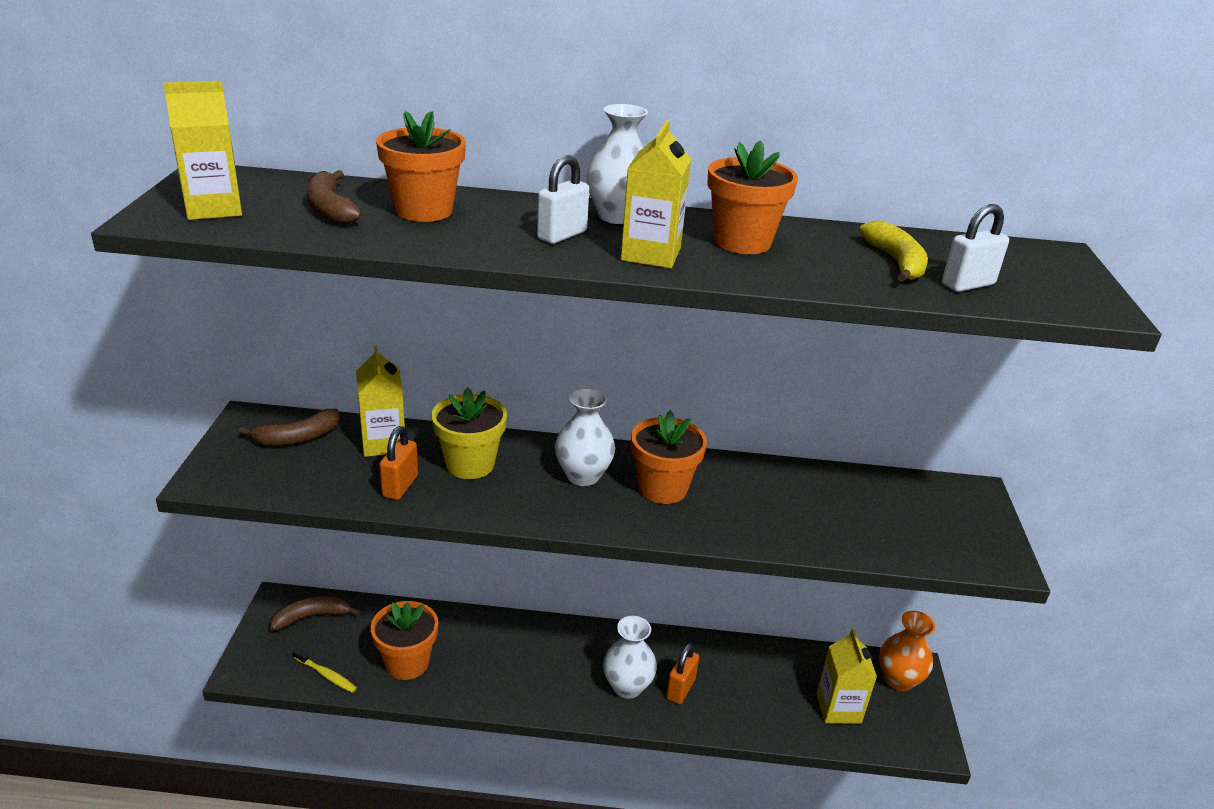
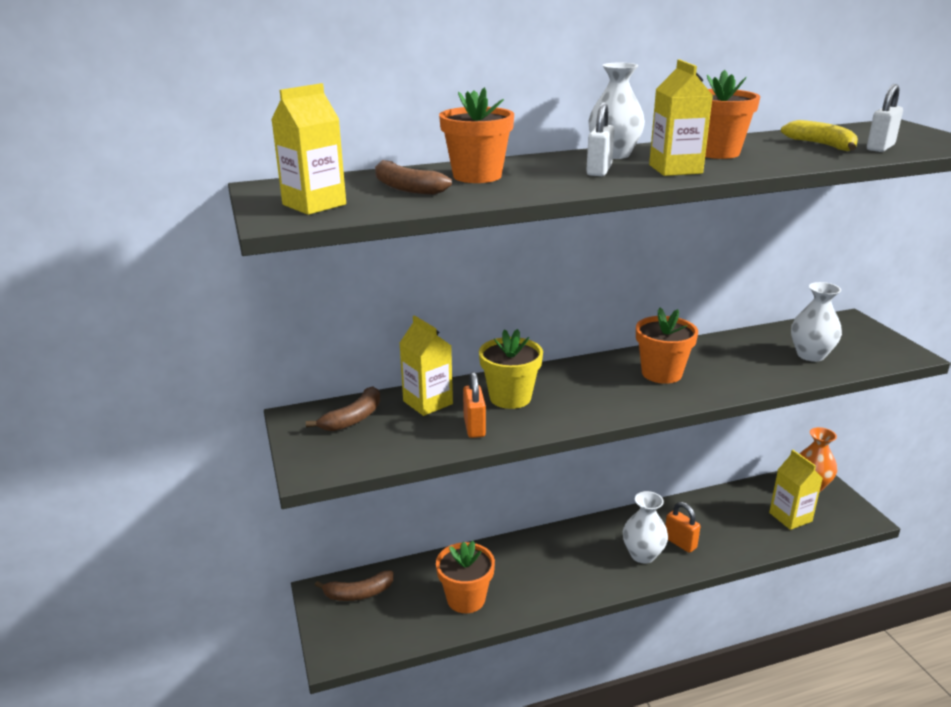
camera: 20 degrees left, 5 degrees down
brown banana [270,596,360,631] -> brown banana turned 150 degrees counterclockwise [315,570,393,601]
yellow toothbrush [293,648,357,693] -> none
white vase [555,388,615,486] -> white vase moved to [791,282,842,362]
orange padlock [666,643,699,704] -> orange padlock turned 45 degrees counterclockwise [665,502,701,553]

